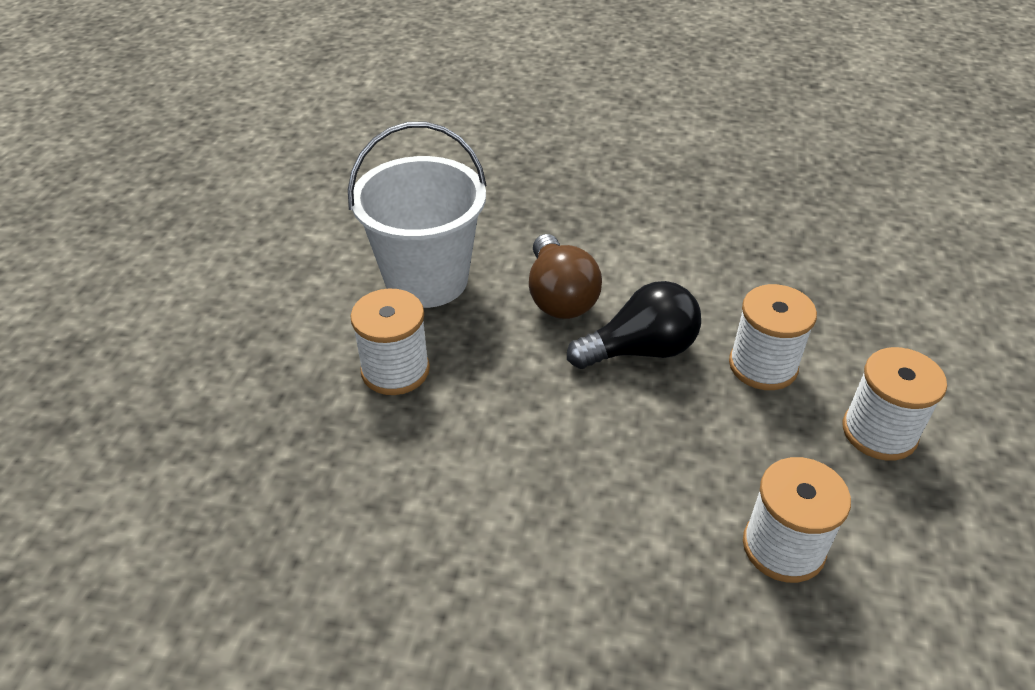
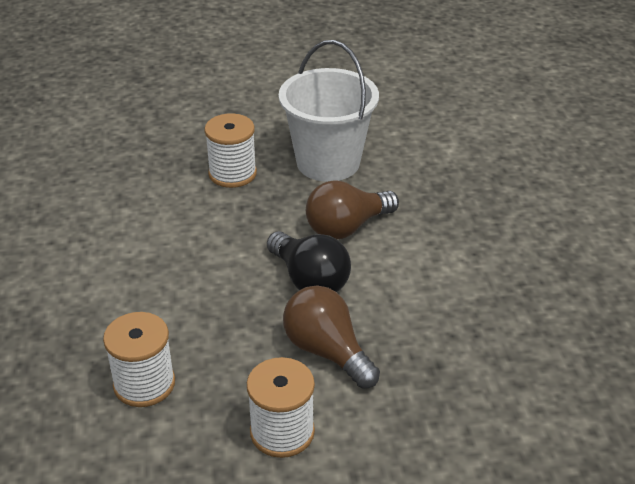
camera: 70 degrees right, 5 degrees down
white spool [729,284,817,390] -> brown light bulb [283,286,380,389]

